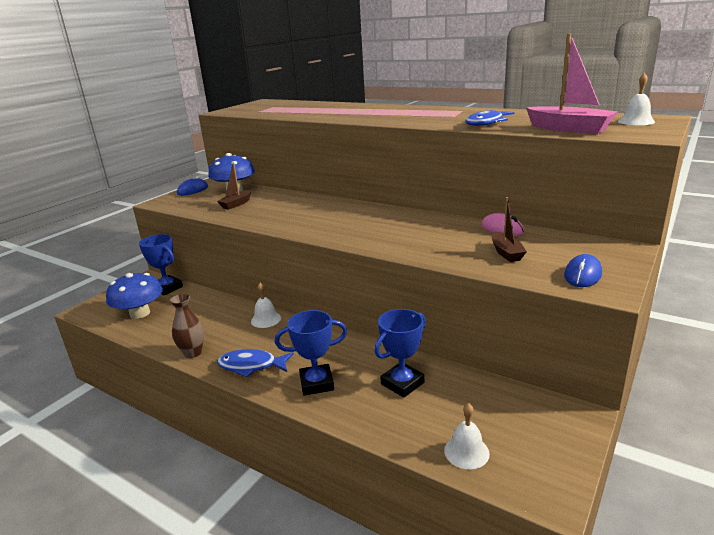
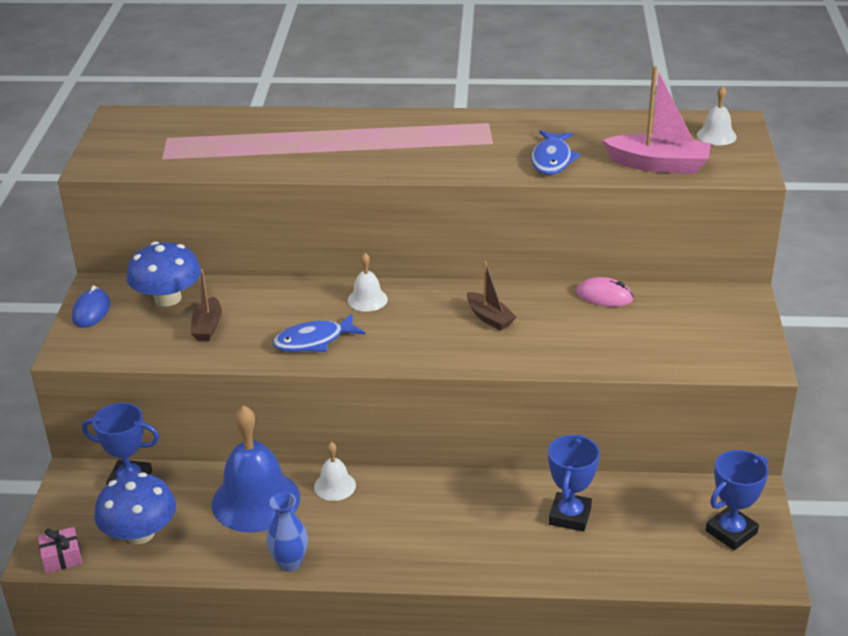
camera: 30 degrees left, 10 degrees up
brown vase [170,294,204,358] -> blue vase [266,492,308,572]
blue fish [217,349,294,377] -> blue fish moved to [273,313,365,352]
blue trophy [275,310,347,396] -> blue trophy moved to [706,450,769,550]
white bell [444,403,490,469] -> white bell moved to [348,253,388,312]
brown boat [492,197,527,262] -> brown boat moved to [467,261,516,331]
blue mouse [564,254,602,287] -> none
none -> pink gift [38,527,82,573]
none -> blue bell [212,405,300,532]

